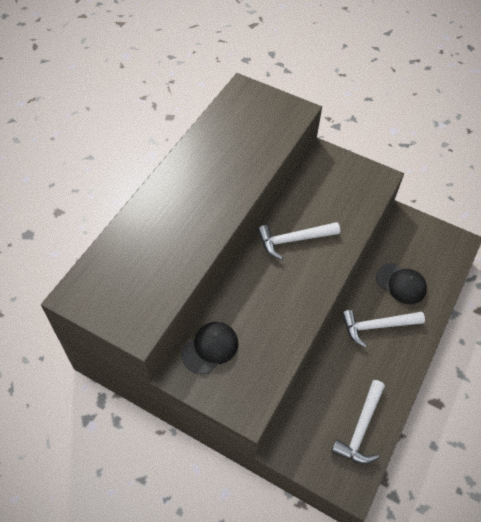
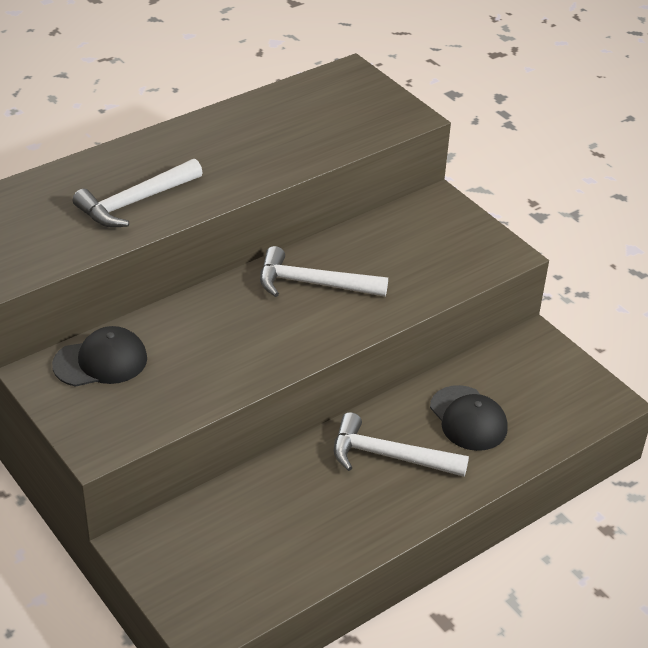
camera: 25 degrees right, 15 degrees down
white hammer [331,380,385,464] -> white hammer moved to [73,159,203,228]

